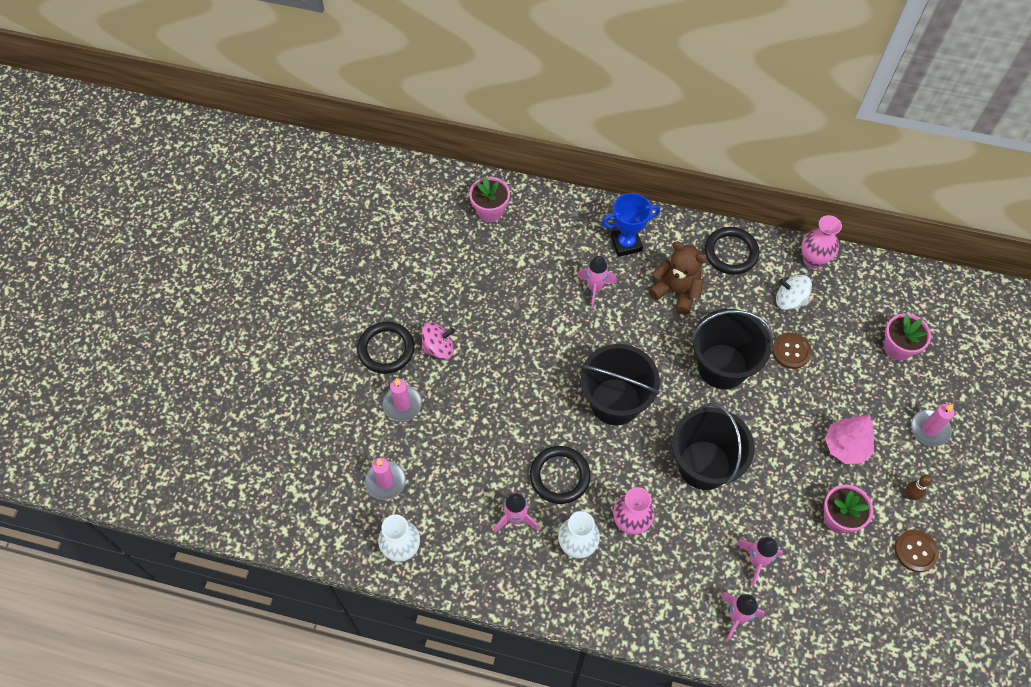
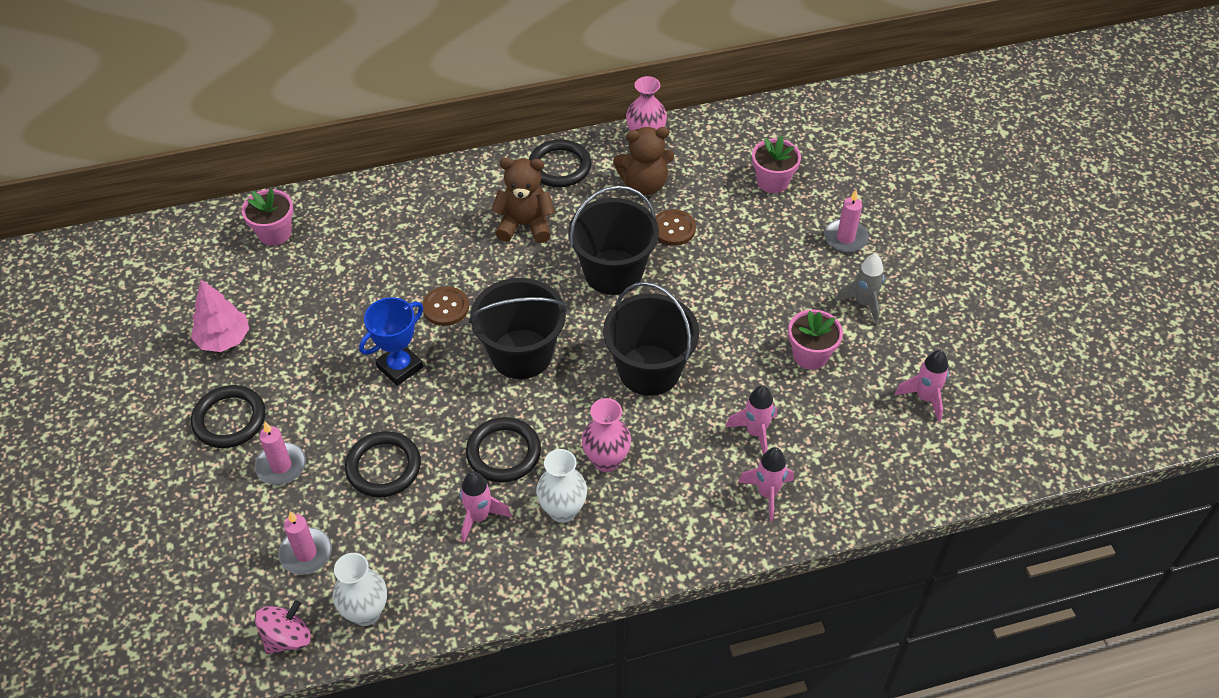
camera: 30 degrees left, 10 degrees down
pink spinning top [421,322,455,360] -> pink spinning top moved to [255,600,311,654]
pink rocket [577,256,617,309] -> pink rocket moved to [895,350,949,422]
blue trophy [601,193,660,257] -> blue trophy moved to [359,297,423,386]
white spinning top [776,275,812,310] -> brown teddy bear [613,127,674,195]
pink tree [825,415,875,464] -> pink tree moved to [191,280,249,352]
brown button [894,530,939,572] -> brown button moved to [422,286,469,326]
brown bowling pin [905,475,932,500] -> grey rocket [835,254,885,325]
none -> black ring [345,431,421,497]

